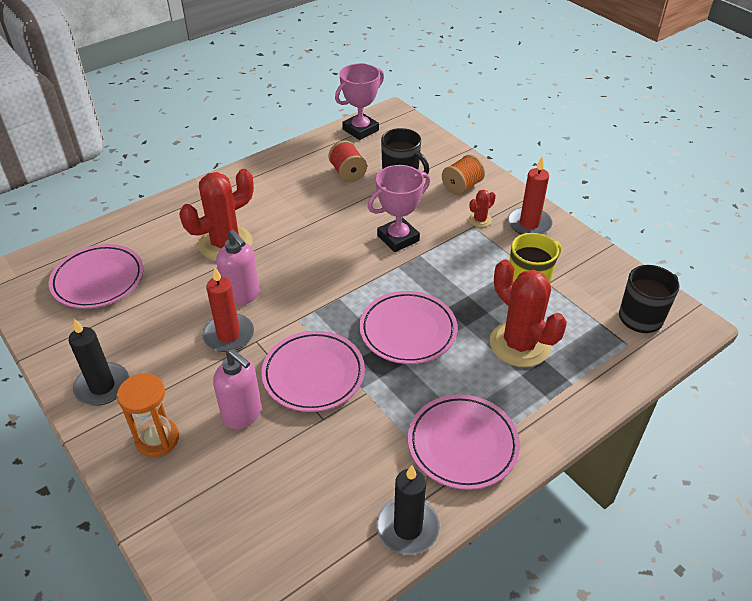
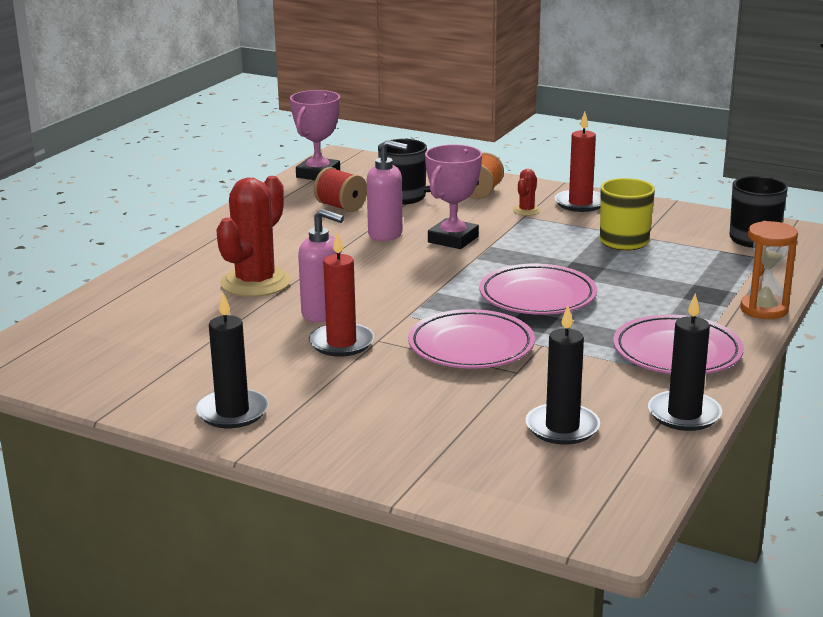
camera: 25 degrees left, 20 degrees down
pink plate [49,244,144,309] -> none
orange hourglass [117,373,179,457] -> orange hourglass moved to [740,221,798,319]
pink soap dispenser [213,349,262,429] -> pink soap dispenser moved to [367,140,408,241]
red cactus [489,260,567,367] -> none
none -> black candle [526,305,600,445]

